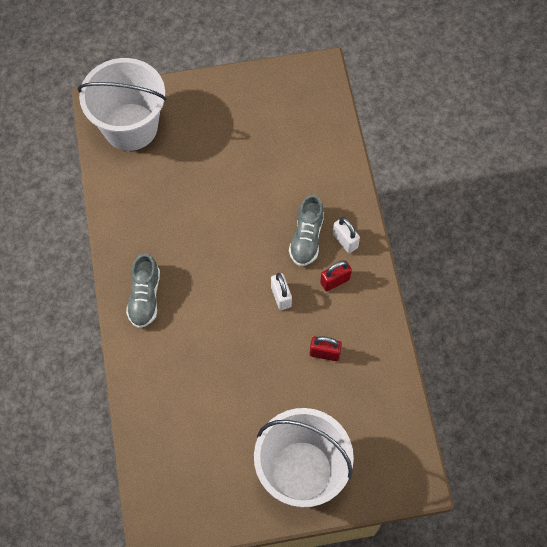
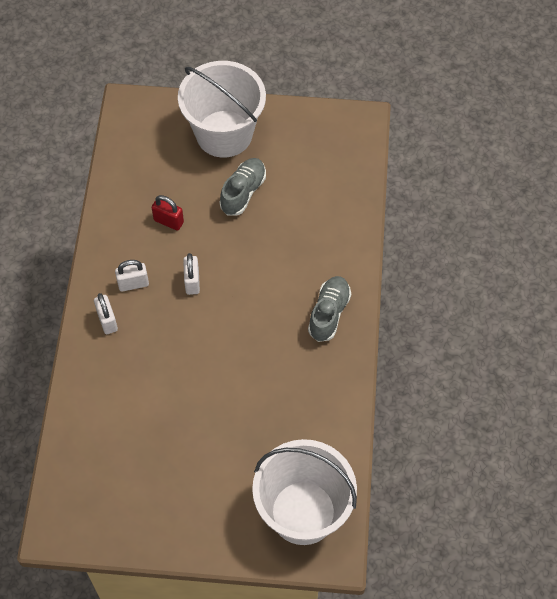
camera: 165 degrees left, 5 degrees down
grey shoe [289,195,324,266] -> grey shoe moved to [220,158,266,215]
red padlock [320,260,352,291] -> white padlock [115,260,149,292]

